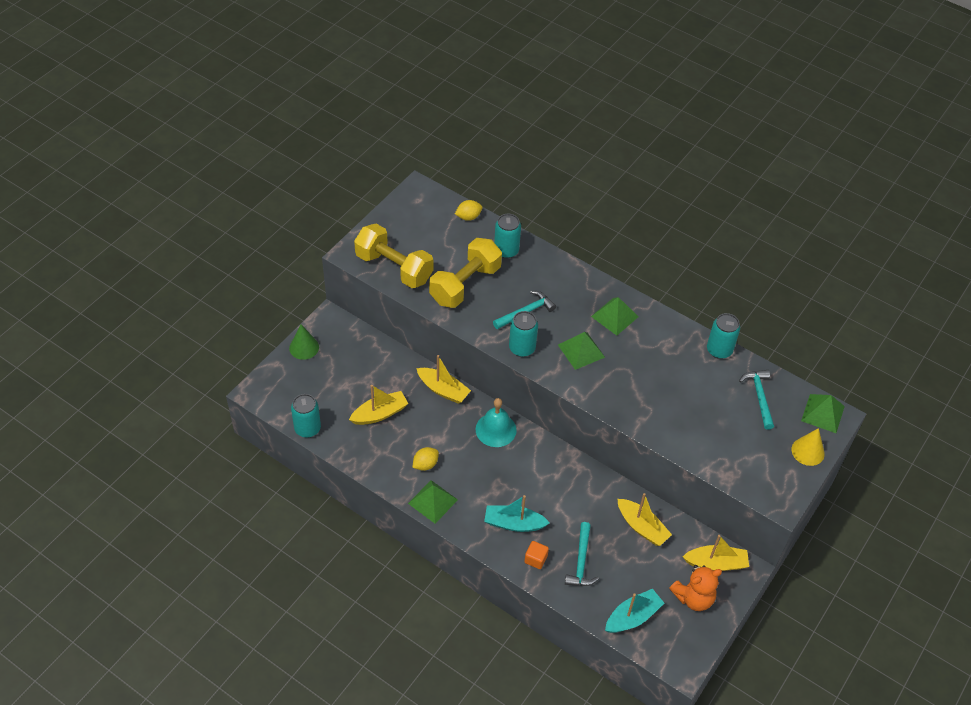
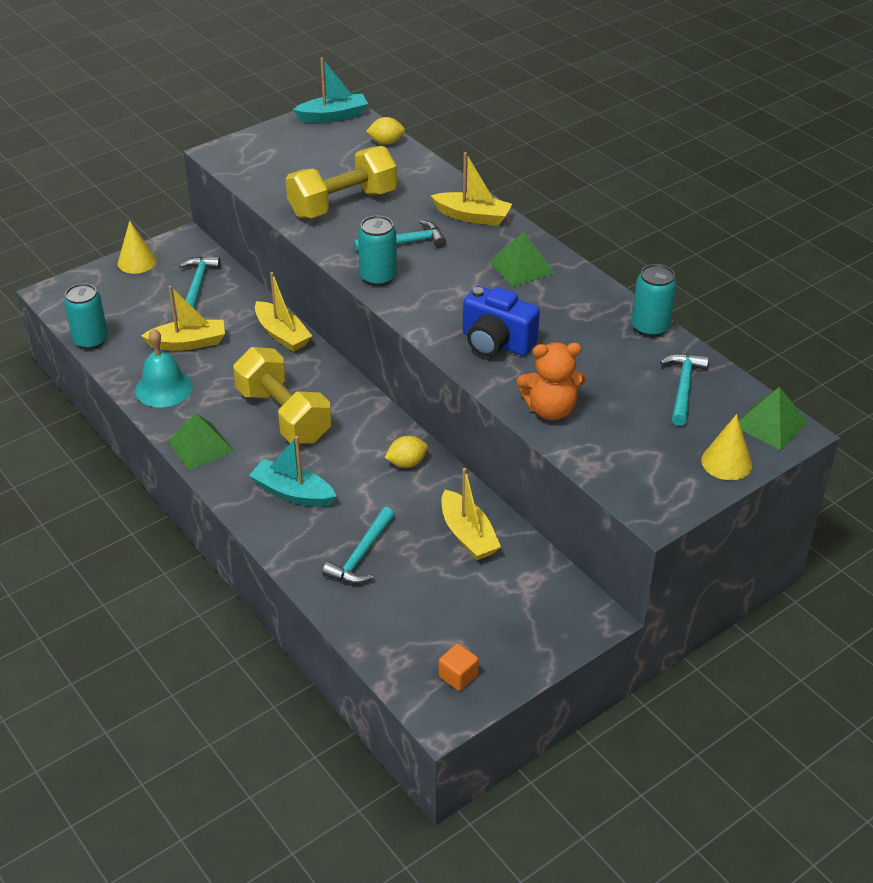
camera: 20 degrees right, 10 degrees down
green cone [289,324,319,360] -> yellow cone [118,220,157,274]
yellow dumbbell [354,224,433,288] -> yellow dumbbell moved to [233,347,331,444]
yellow lemon [412,447,439,471] -> yellow lemon moved to [385,436,428,468]
turquoise bell [476,398,517,447] -> turquoise bell moved to [135,328,193,407]
turquoise can [494,214,521,258] -> none
orange cube [524,541,549,569] -> orange cube moved to [439,643,479,691]
green pyramid [558,332,605,370] -> none
turquoise boat [605,589,664,633] -> turquoise boat moved to [293,57,368,123]
orange teddy bear [669,565,722,611] -> orange teddy bear moved to [517,342,586,420]
yellow boat [683,535,749,571] -> yellow boat moved to [430,152,512,226]
none -> turquoise hammer [180,257,221,309]
none -> blue camera [463,286,540,357]

